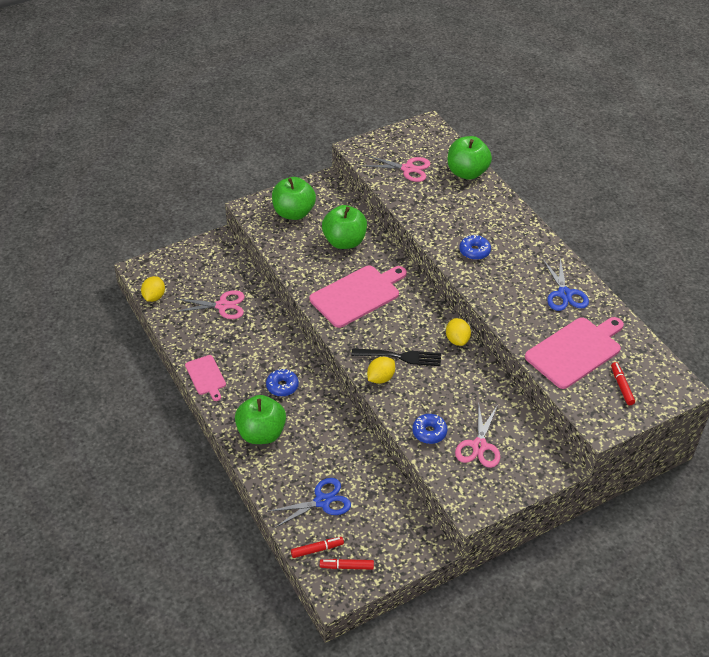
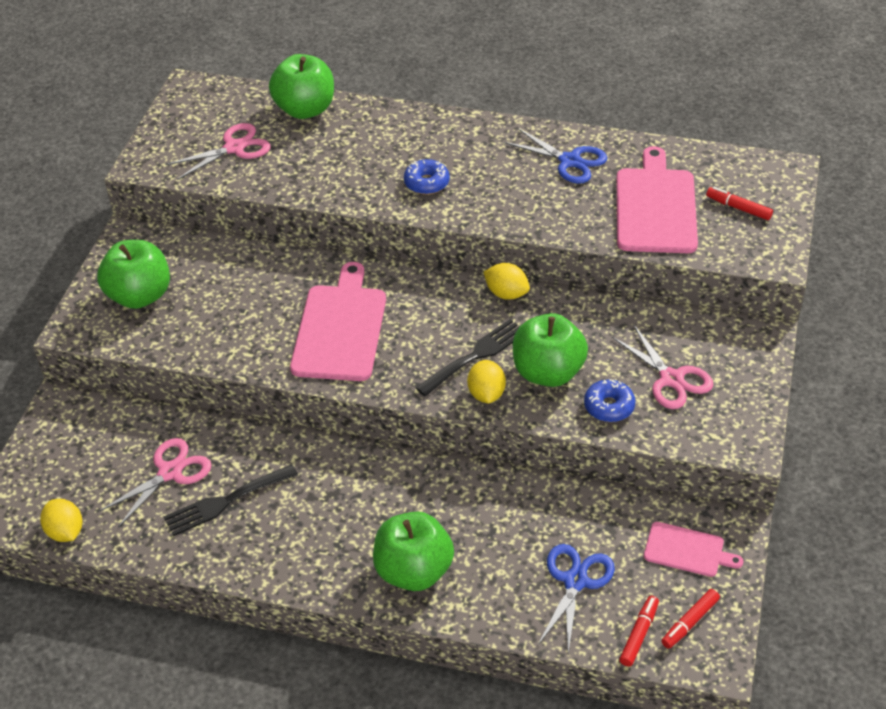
camera: 45 degrees left, 0 degrees up
pink cutting board [185,355,226,401] -> pink cutting board moved to [644,522,743,577]
blue donut [266,369,299,397] -> none
green apple [322,205,367,249] -> green apple moved to [513,313,588,387]
none -> black fork [164,464,298,536]

